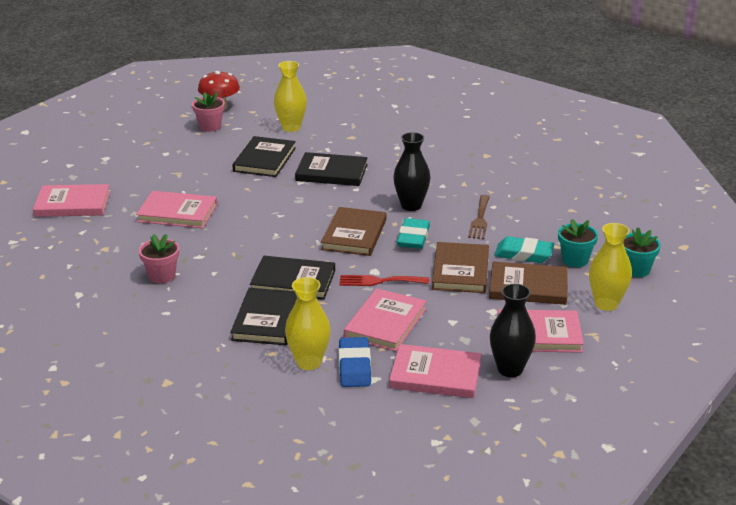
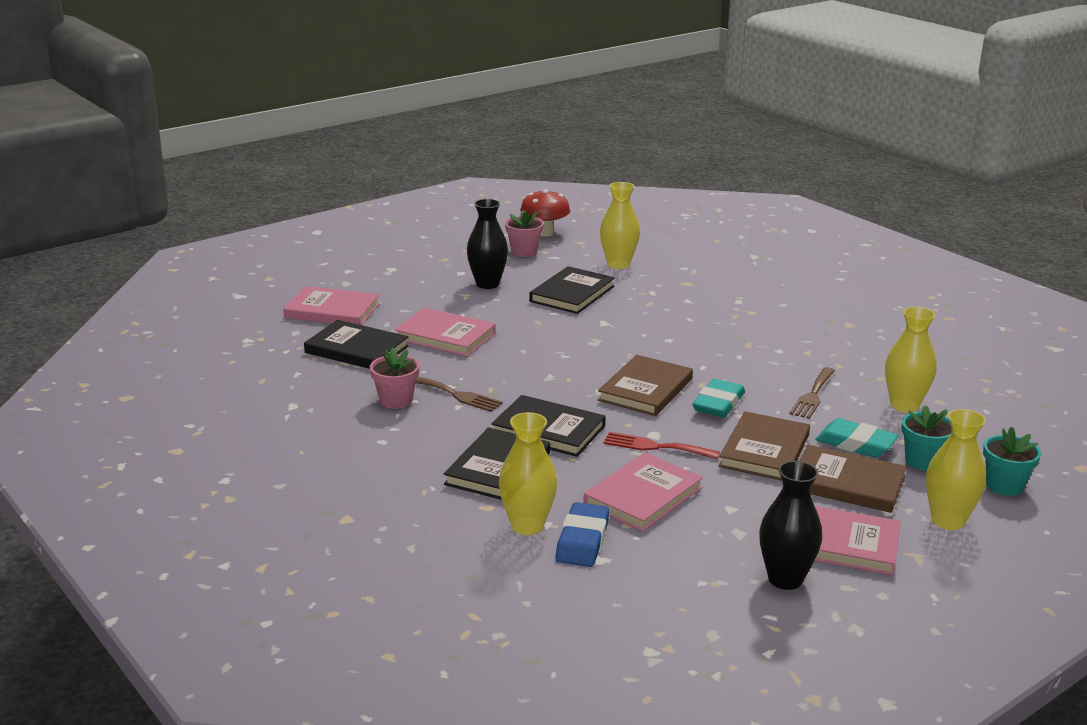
camera: 15 degrees right, 5 degrees down
black book [295,152,368,186] -> black book moved to [304,320,409,369]
pink book [389,344,481,398] -> none
black vase [393,132,430,211] -> black vase moved to [467,199,508,289]
none -> brown fork [416,377,503,412]
none -> yellow vase [885,307,936,413]

